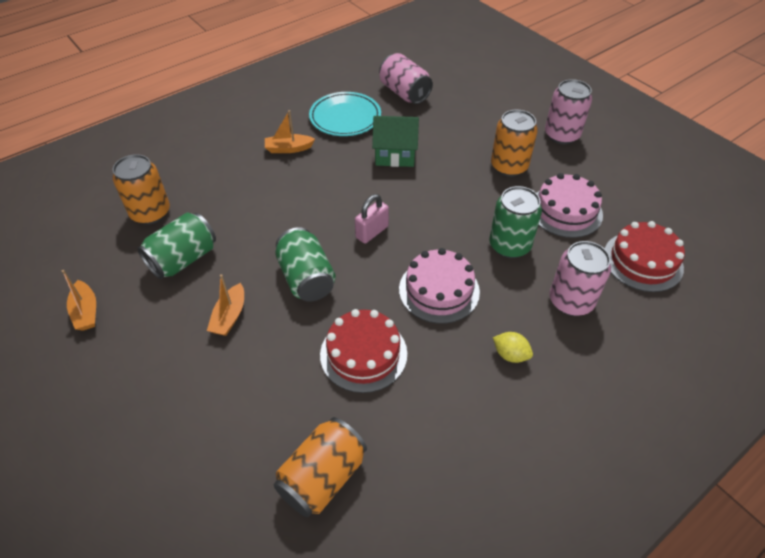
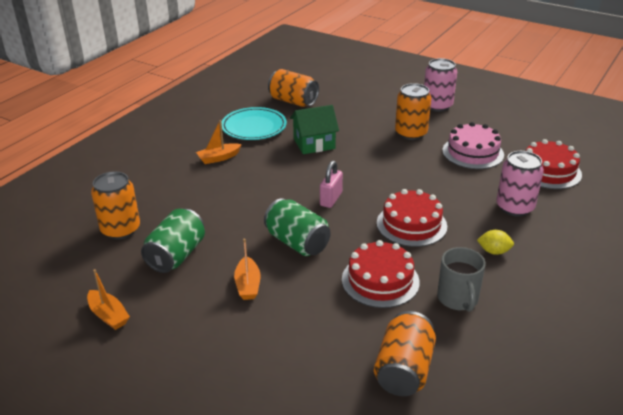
camera: 20 degrees left, 15 degrees down
pink can [379,53,433,104] -> orange can [268,69,319,107]
pink cake [399,248,480,324] -> red cake [377,189,447,247]
green can [489,186,542,258] -> none
none -> grey mug [437,247,485,312]

